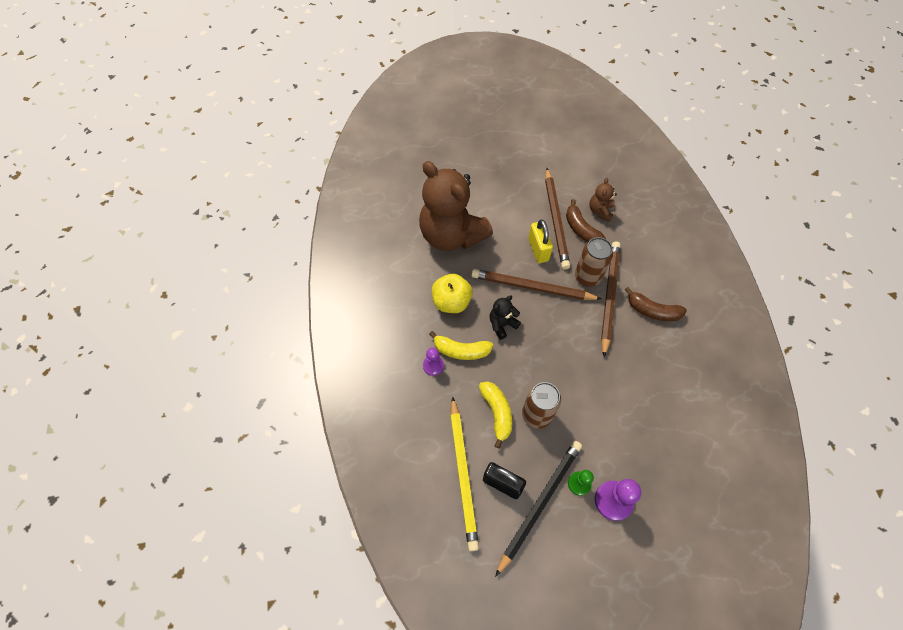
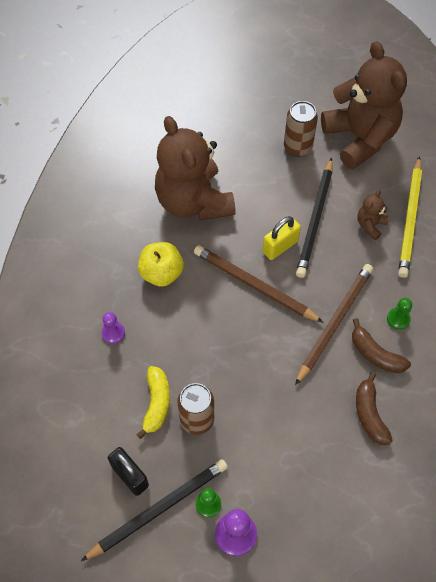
camera: 20 degrees right, 0 degrees up
yellow banana [429,331,493,360] -> none
yellow pencil [450,396,479,551] -> yellow pencil moved to [398,156,422,278]
black teddy bear [490,295,521,340] -> none
yellow padlock [528,219,553,263] -> yellow padlock turned 45 degrees clockwise [263,216,301,260]
brown pencil [545,168,570,270] -> black pencil [296,157,333,278]
brown banana [566,199,606,242] -> brown banana moved to [356,372,393,445]
brown can [575,237,613,286] -> brown can moved to [284,101,318,157]
none -> brown teddy bear [321,41,407,170]
none -> green pawn [387,298,412,330]

